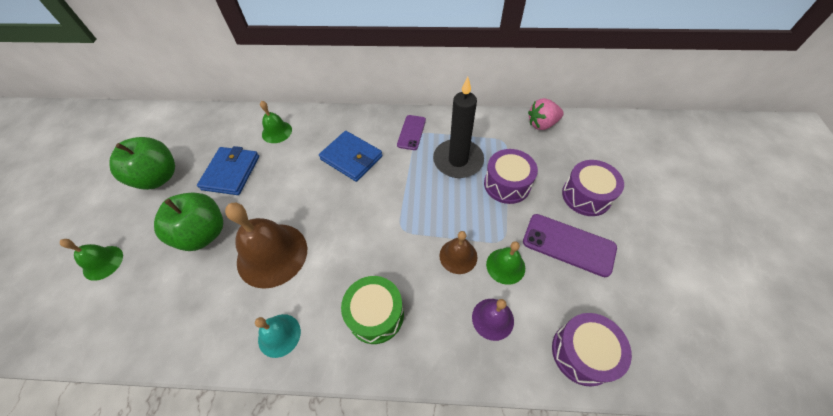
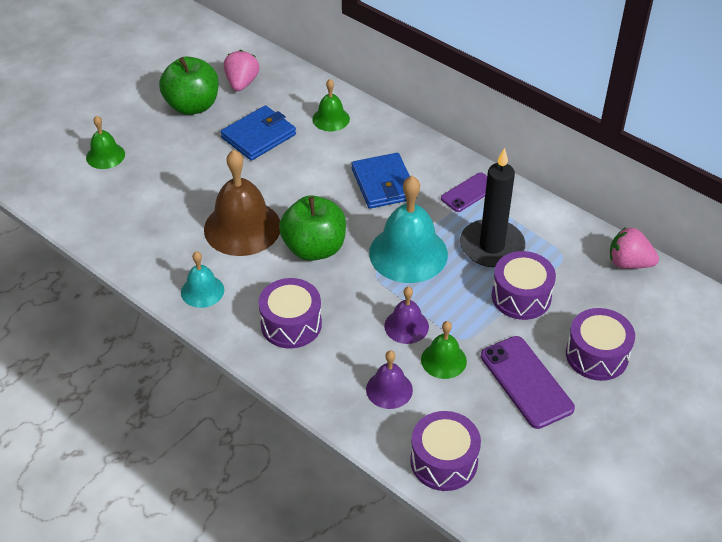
camera: 35 degrees right, 10 degrees down
green apple [154,192,223,251] -> green apple moved to [279,195,346,261]
green drum [341,276,404,344] -> purple drum [258,278,322,349]
brown bell [439,231,477,274] -> purple bell [384,287,429,344]
none -> pink strawberry [224,50,260,91]
none -> turquoise bell [369,176,448,283]

